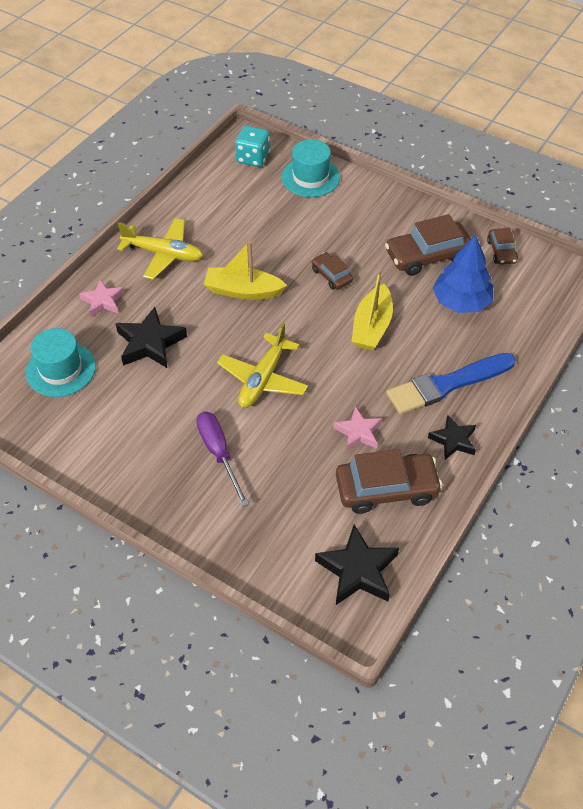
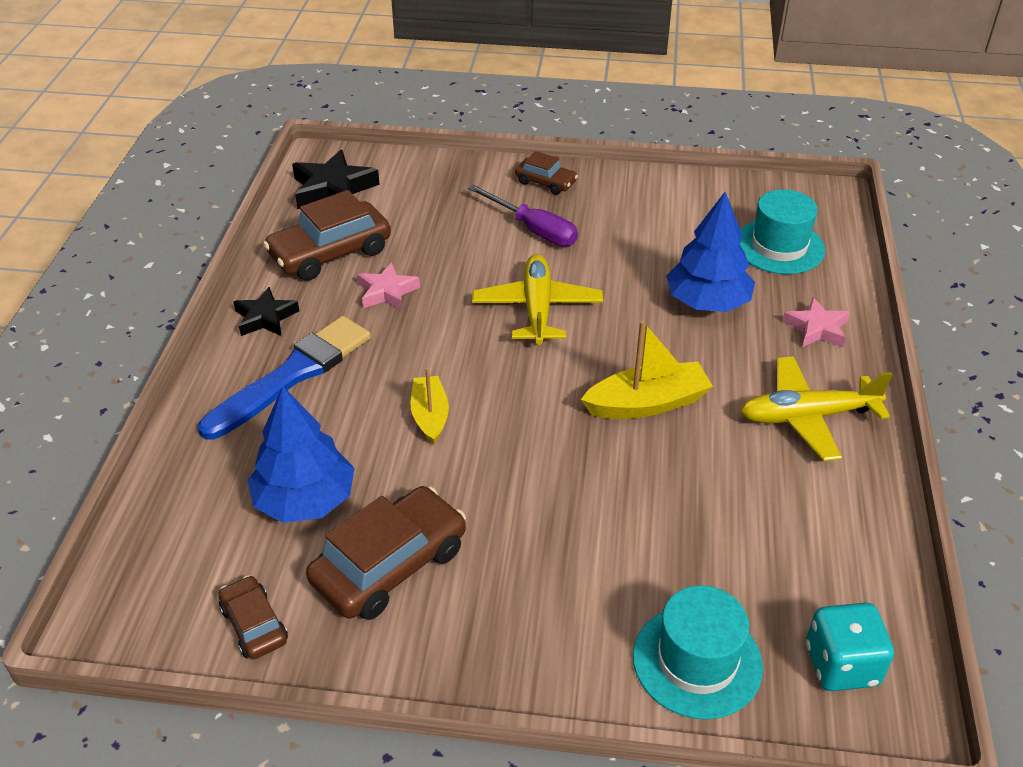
camera: 155 degrees right, 10 degrees down
black star [116,307,187,368] -> blue tree [666,192,755,312]
brown car [312,252,353,290] -> brown car moved to [515,151,578,195]
yellow boat [352,269,393,350] -> yellow boat [411,368,449,444], size x0.66

